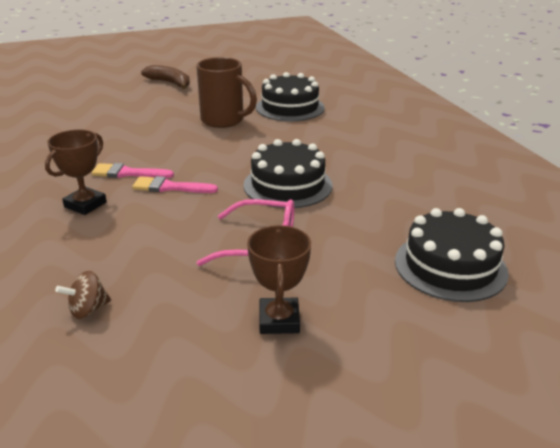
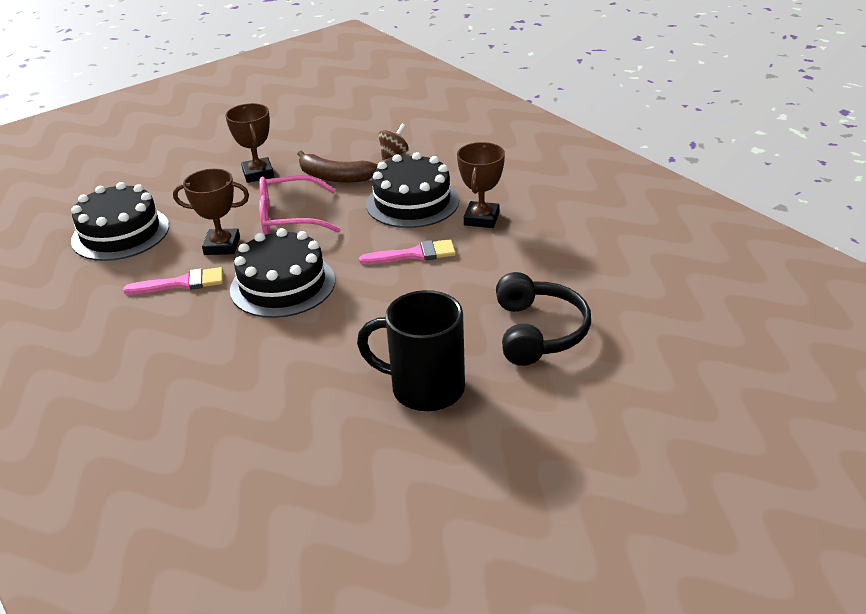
camera: 165 degrees right, 5 degrees up
pink brush [91,163,174,178] -> pink brush moved to [123,267,223,295]
brown banana [141,65,190,89] -> brown banana moved to [298,150,378,183]
brown mug [196,57,257,128] -> black mug [357,290,465,411]
black cake [256,72,325,121] -> black cake moved to [366,152,459,228]
none -> brown trophy [173,169,249,255]
none -> black headphones [496,272,591,366]

